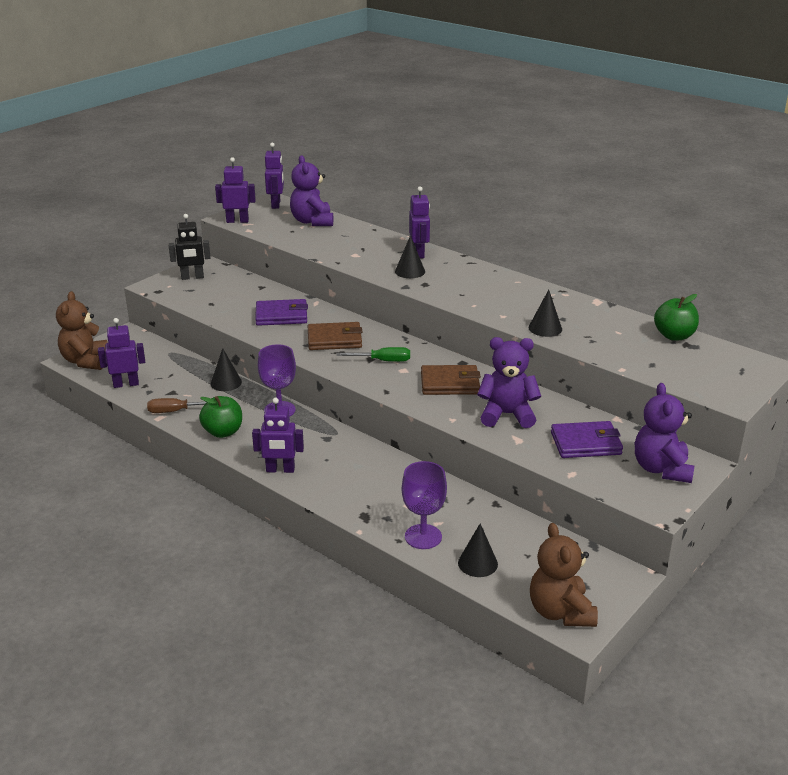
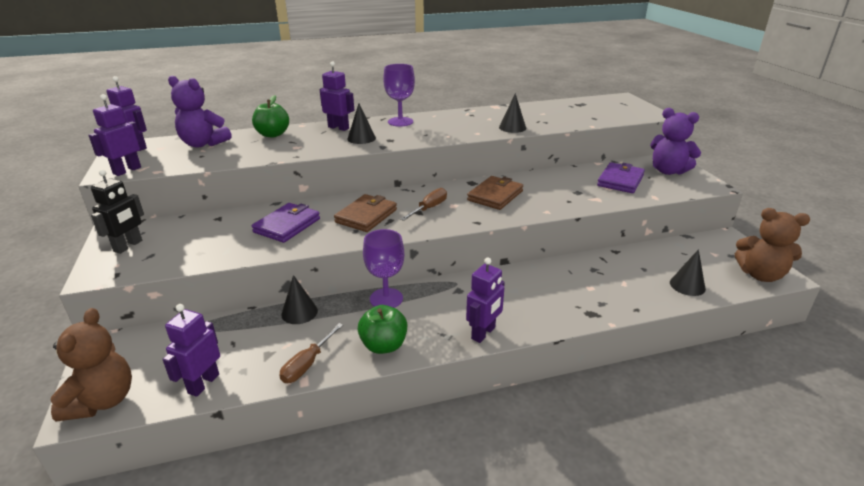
camera: 55 degrees left, 0 degrees up
brown teddy bear [56,291,108,370] -> brown teddy bear turned 120 degrees counterclockwise [50,308,132,422]
green screwdriver [336,347,410,362] -> brown screwdriver [400,188,447,221]
purple goblet [402,461,447,549] -> purple goblet moved to [383,64,415,127]
purple teddy bear [477,337,541,428] -> none
green apple [654,294,699,341] -> green apple moved to [252,95,289,138]

